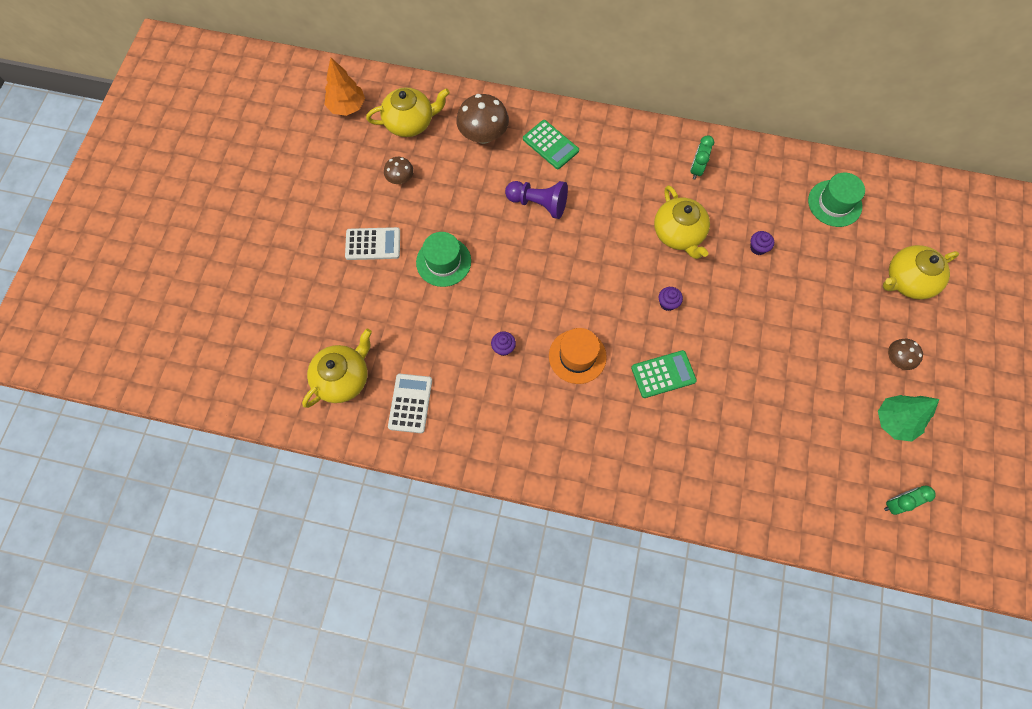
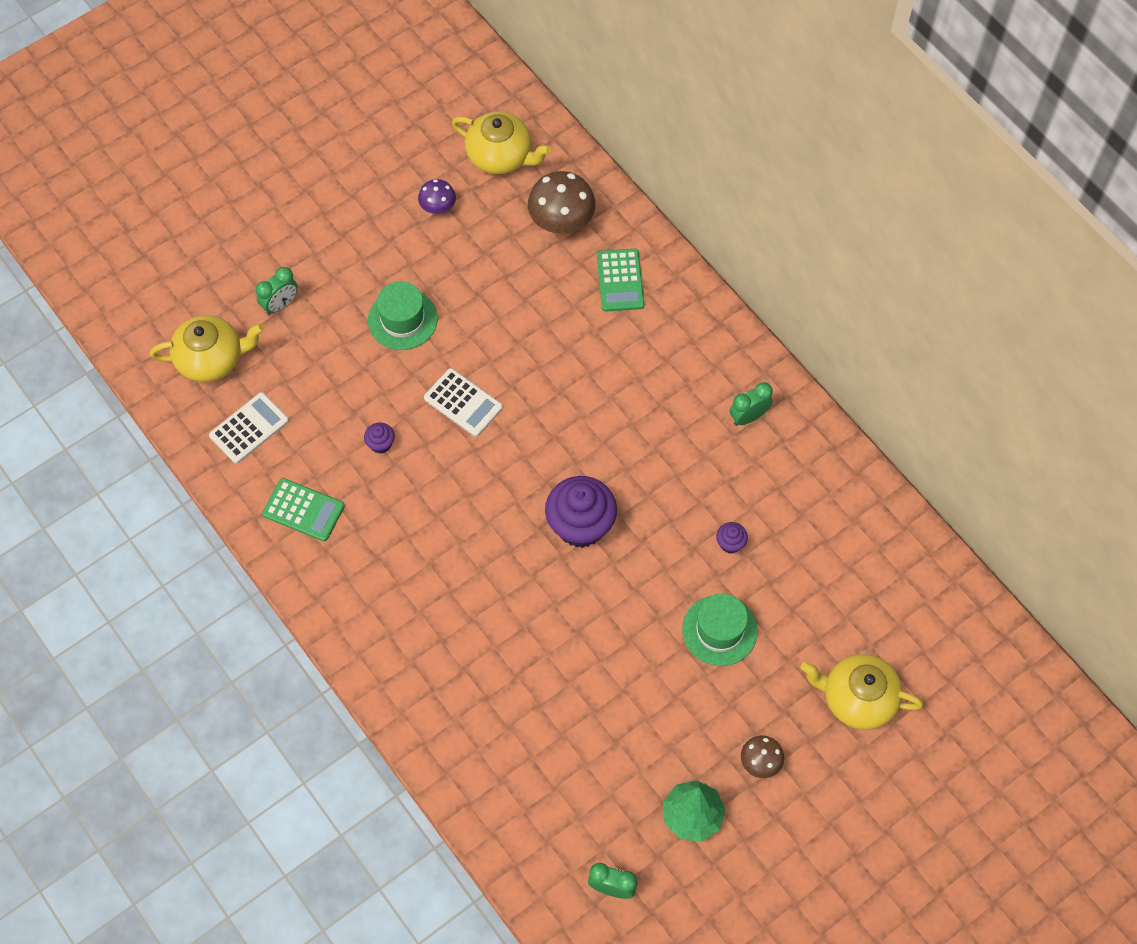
camera: 40 degrees right, 5 degrees down
orange tree [325,58,365,116] -> none
white calculator [345,227,400,260] -> white calculator moved to [424,368,503,437]
brown mushroom [384,157,414,184] -> purple mushroom [418,179,456,214]
purple pawn [505,181,568,219] -> none
orange hat [549,328,607,384] -> none
green calculator [631,350,697,398] -> green calculator moved to [262,478,345,541]
yellow teapot [654,185,710,259] -> none
purple cupcake [659,287,683,311] -> purple cupcake [545,476,617,548], size x2.27
green hat [808,173,865,227] -> green hat moved to [682,593,758,666]
none -> green clock [256,267,298,315]

